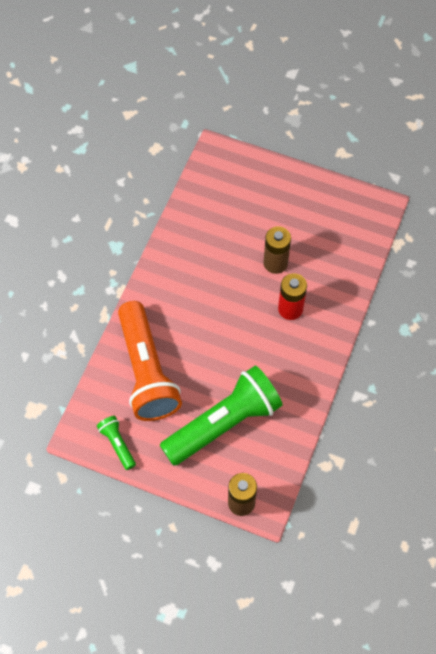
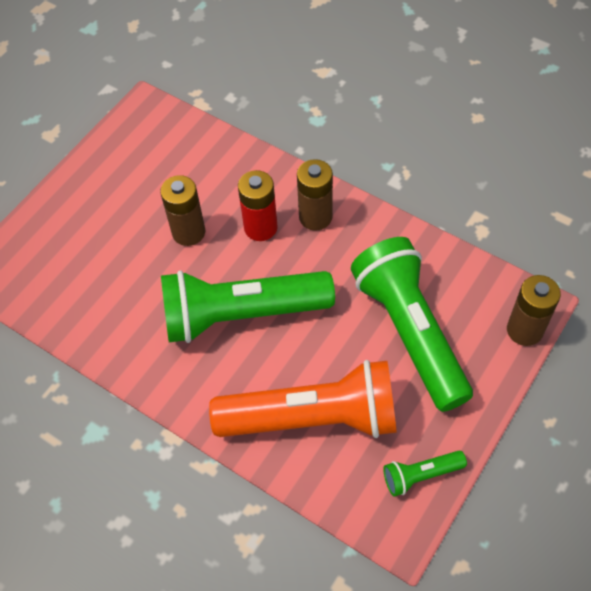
camera: 75 degrees left, 5 degrees down
none -> green flashlight [161,270,335,343]
none -> brown battery [297,159,333,231]

